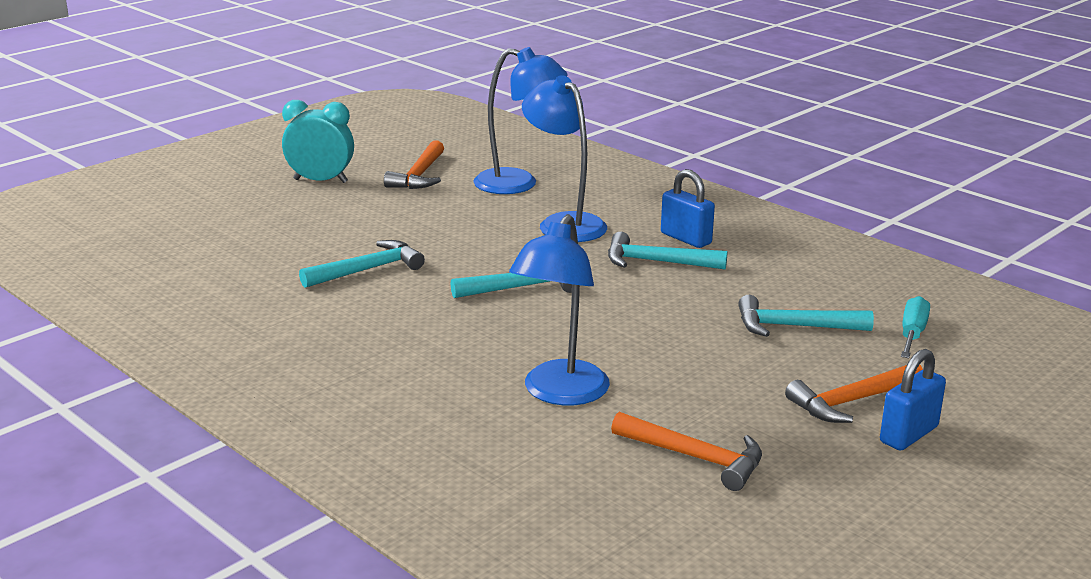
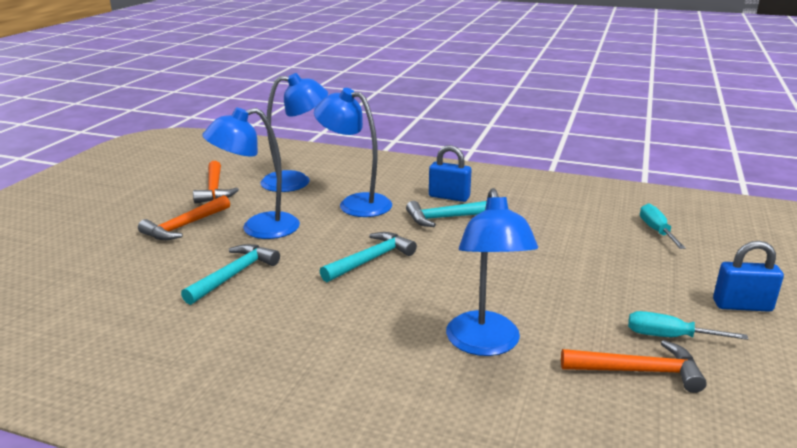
camera: 25 degrees left, 0 degrees up
turquoise clock [282,100,354,183] -> none
turquoise hammer [738,295,874,337] -> none
orange hammer [785,365,923,423] -> orange hammer moved to [138,195,230,240]
blue padlock [880,349,946,451] -> blue padlock turned 75 degrees clockwise [713,241,784,312]
none -> blue lamp [202,107,300,239]
none -> turquoise screwdriver [628,311,748,340]

